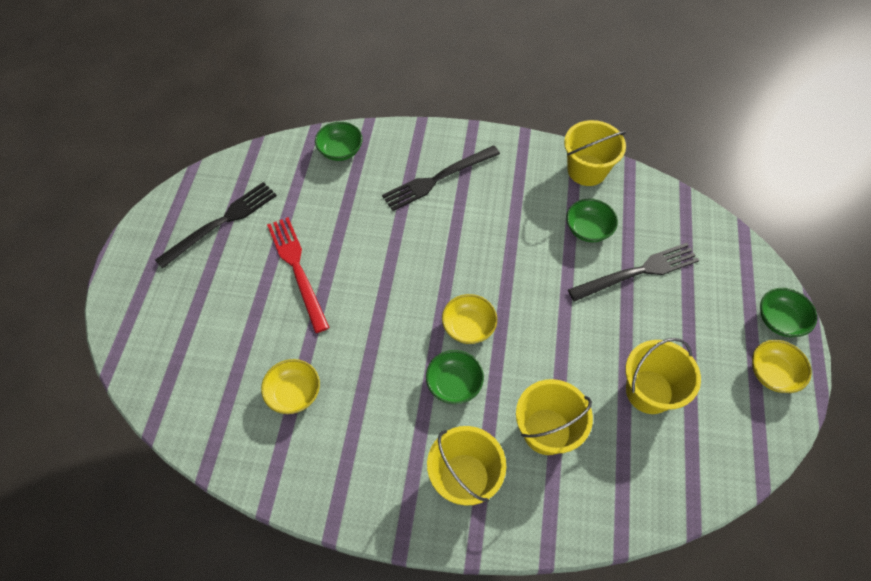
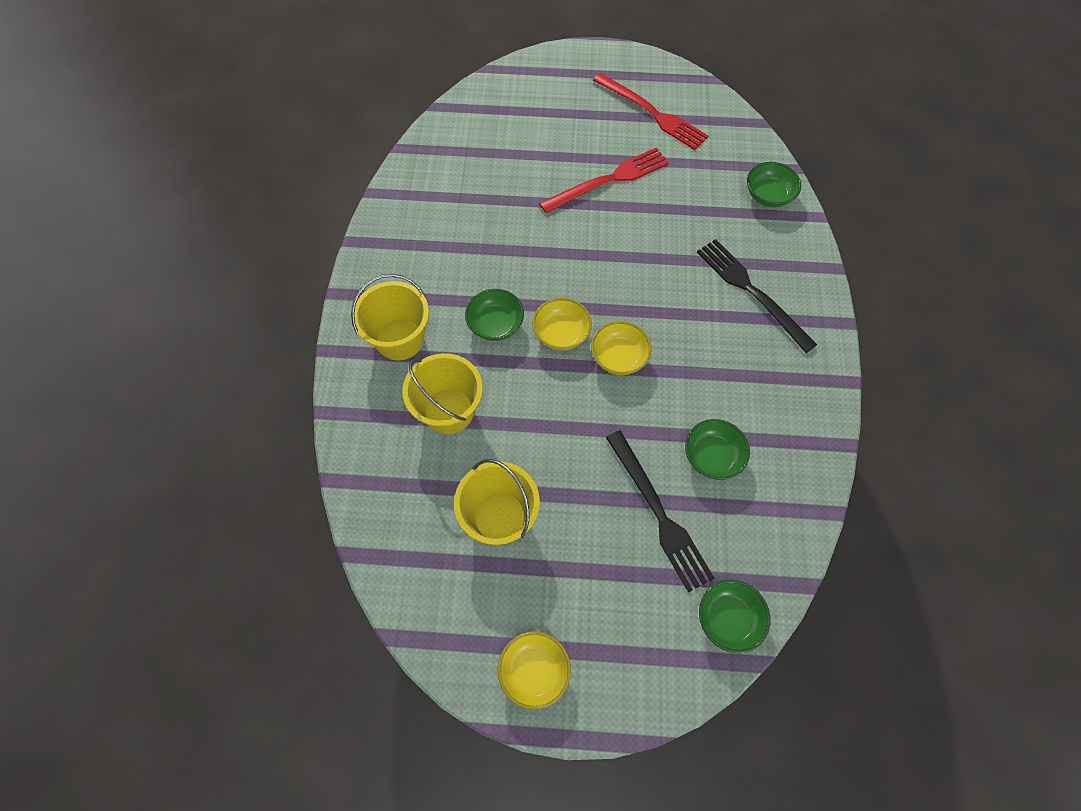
camera: 85 degrees right, 5 degrees up
black fork [155,182,277,269] -> red fork [593,73,709,150]
yellow bowl [261,359,320,414] -> yellow bowl moved to [591,321,652,375]
yellow bucket [564,120,626,186] -> none
green bowl [760,288,817,337] -> green bowl moved to [699,580,771,653]

